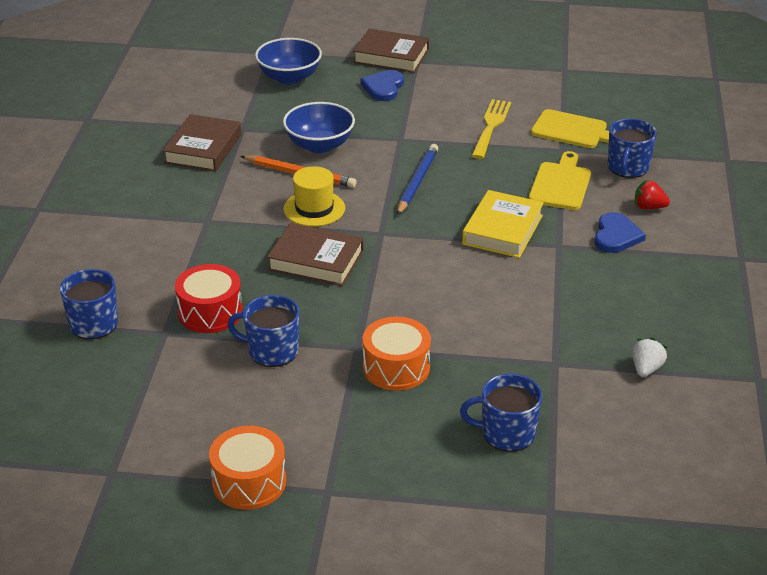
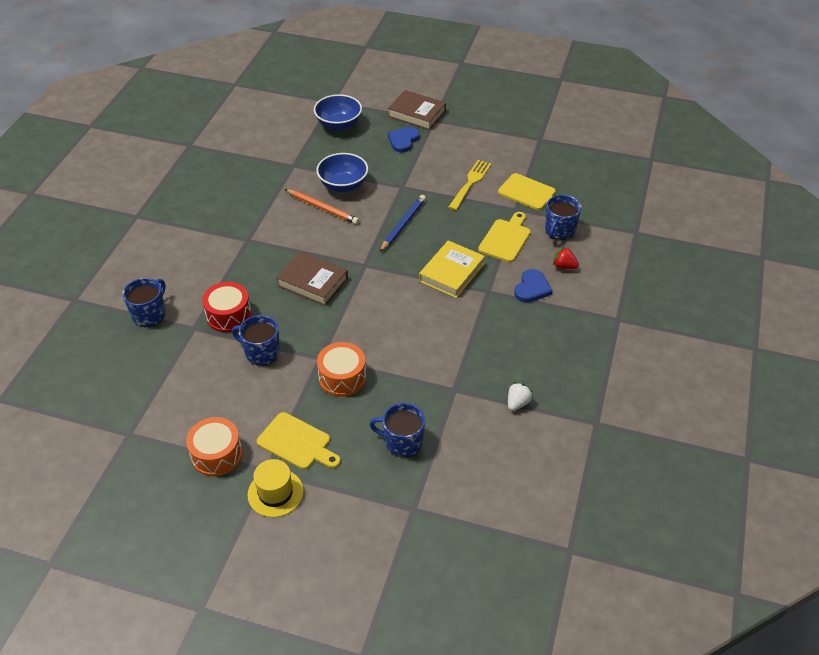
camera: 10 degrees right, 10 degrees up
brown book [163,114,241,172] -> none
yellow hat [284,166,345,227] -> yellow hat moved to [248,459,303,517]
none -> yellow cutting board [257,412,340,470]

